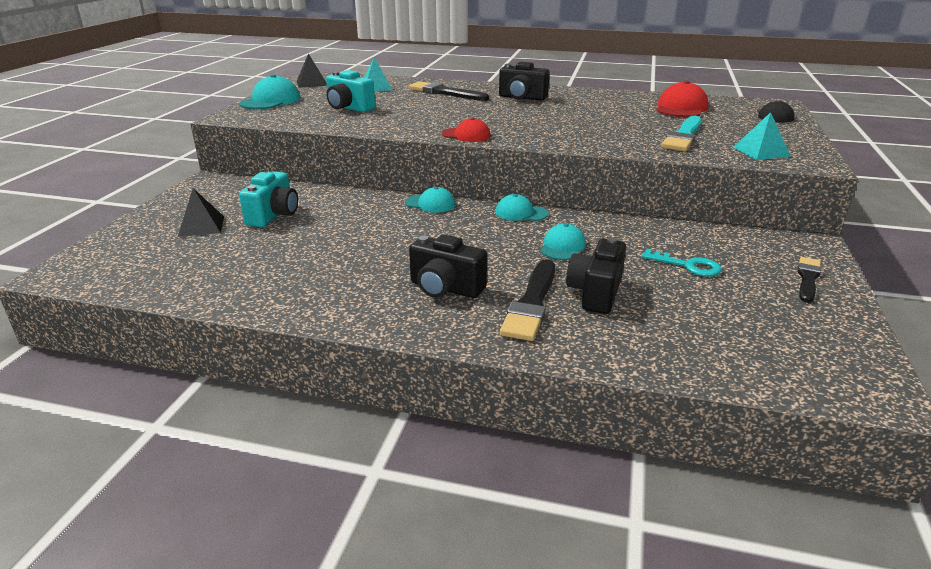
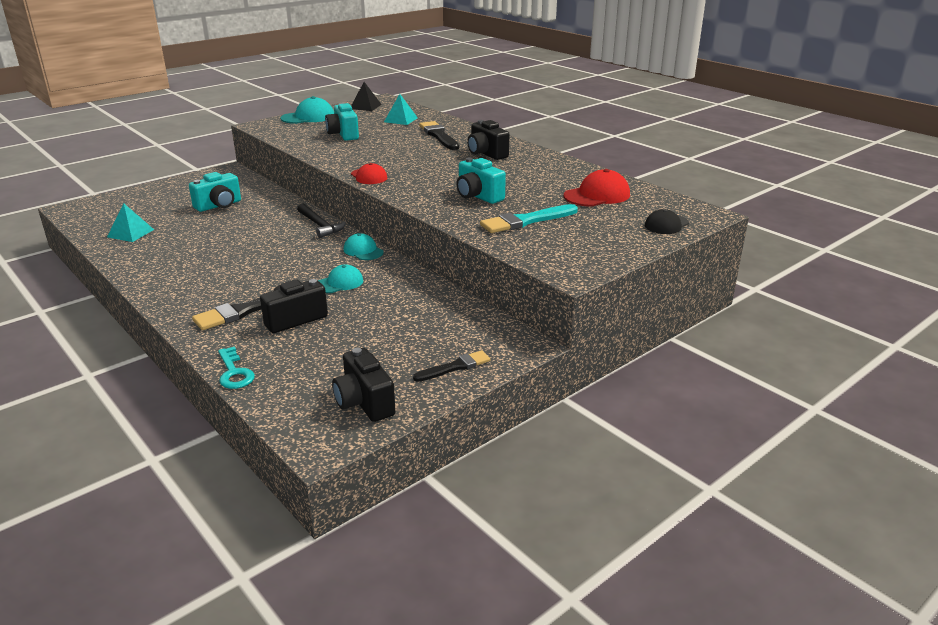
camera: 35 degrees right, 0 degrees up
black pyramid [178,188,224,237] -> none
turquoise cap [405,187,455,213] -> black hammer [297,203,346,238]
black camera [409,234,487,298] -> black camera moved to [332,348,396,422]
turquoise key [641,249,722,277] -> turquoise key moved to [218,346,255,389]
turquoise pyramid [733,112,791,160] -> turquoise pyramid moved to [107,203,154,242]
none -> turquoise camera [456,158,506,204]

